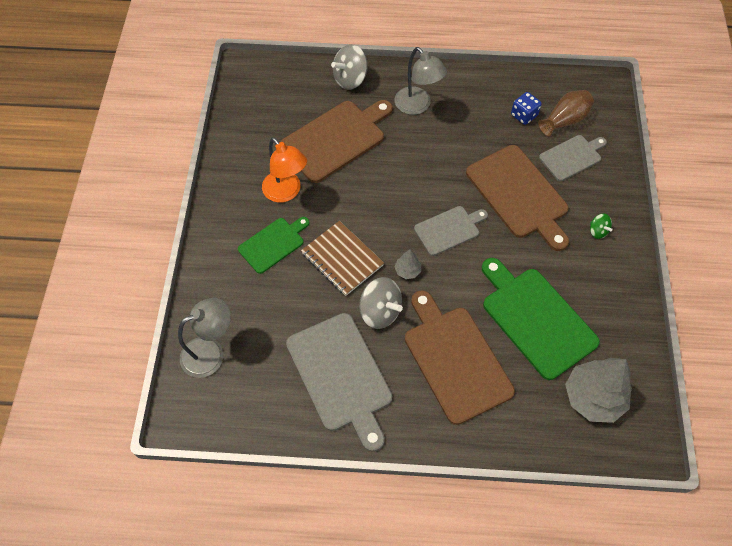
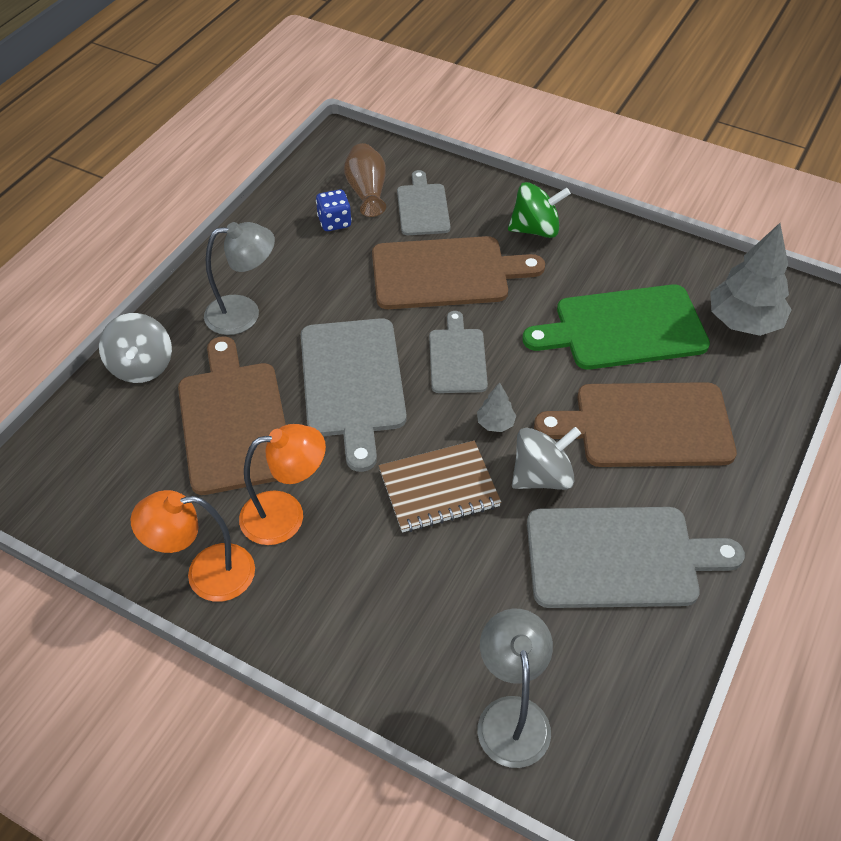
camera: 65 degrees left, 10 degrees down
green cutting board [238,217,310,274] -> none
green spinning top [590,213,612,239] -> green spinning top [508,182,571,238], size x1.88
none -> orange lamp [130,490,255,602]
none -> grey cutting board [301,318,407,472]

